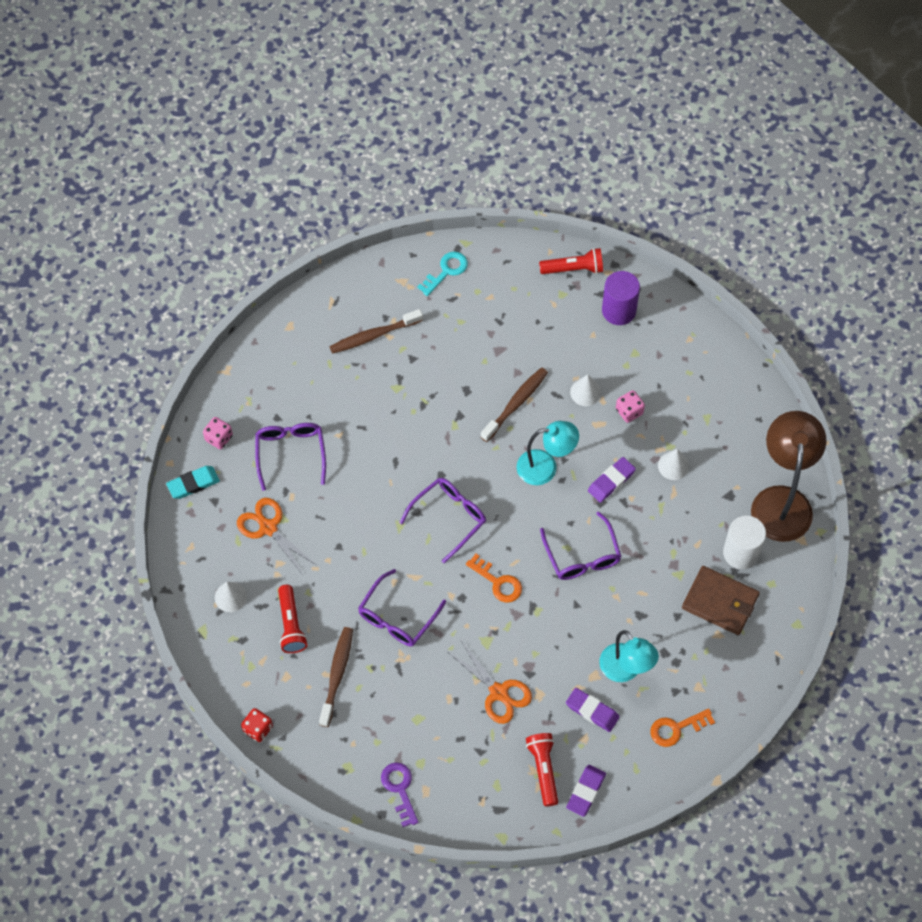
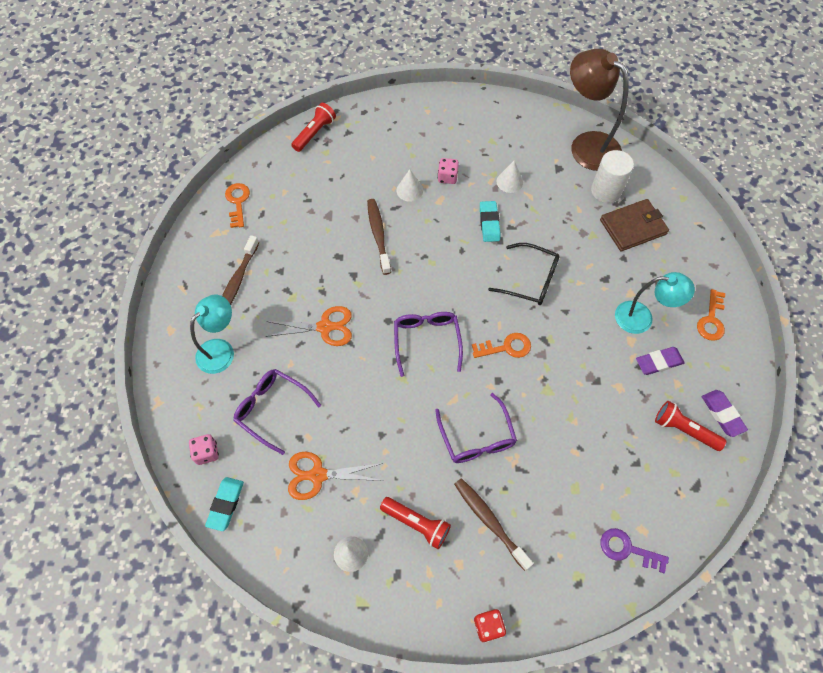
camera: 50 degrees left, 0 degrees up
turquoise key [417,251,468,296] -> orange key [225,183,250,228]
orange scissors [448,641,532,724] -> orange scissors moved to [265,306,352,346]
turquoise lamp [517,421,579,485] -> turquoise lamp moved to [190,295,234,374]
purple glasses [540,511,622,580] -> black glasses [488,243,560,305]
purple eraser [588,457,636,503] -> turquoise eraser [480,201,501,242]
purple cylinder [602,271,640,325] -> none

